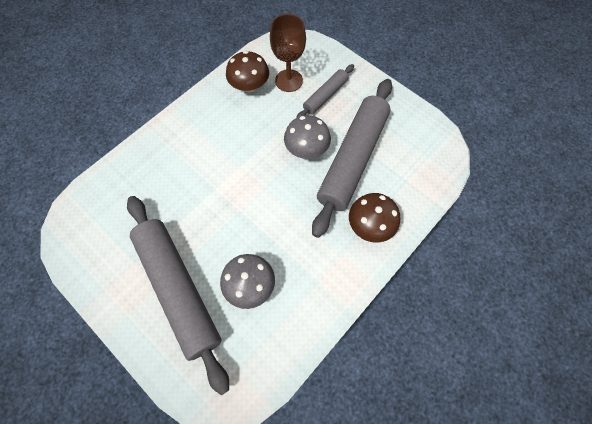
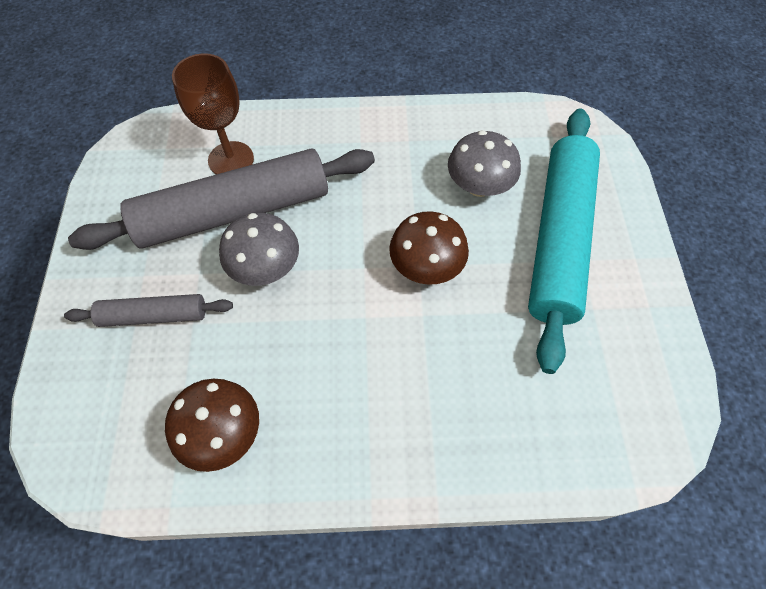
camera: 135 degrees left, 5 degrees down
grey rolling pin [127,196,229,395] -> turquoise rolling pin [528,108,600,374]
brown goblet [270,14,306,92] -> brown goblet moved to [172,54,254,174]
brown mushroom [349,193,400,243] -> brown mushroom moved to [389,211,469,285]

